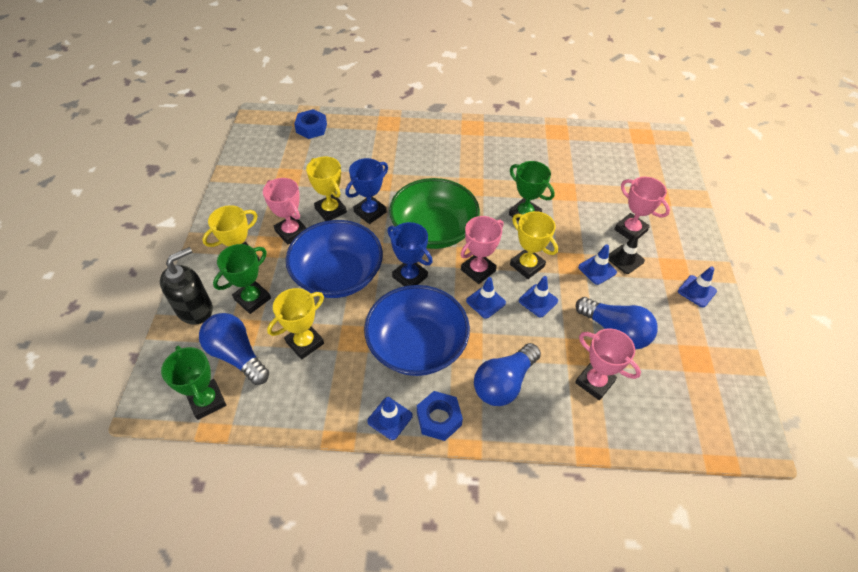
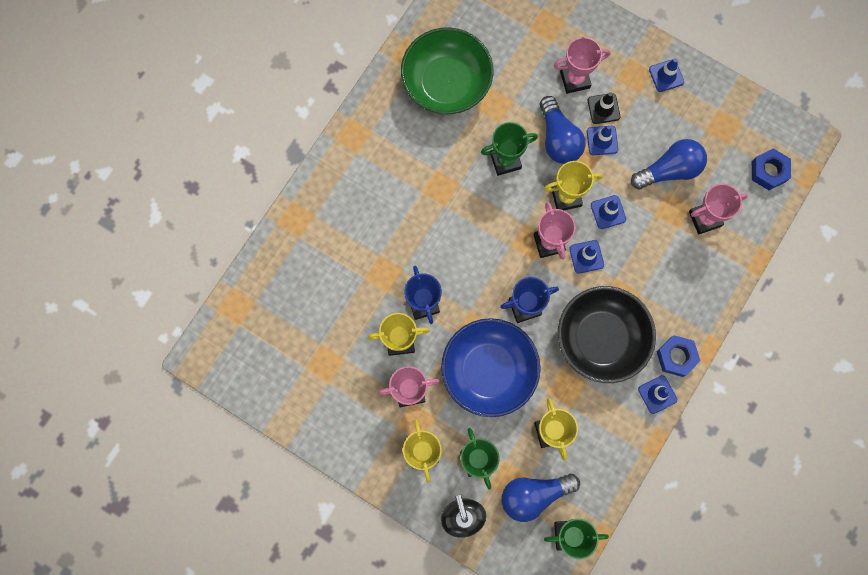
camera: 60 degrees left, 25 degrees up
blue nut [294,109,327,139] -> blue nut moved to [752,148,791,190]
blue bowl [364,285,470,376] -> black bowl [558,286,656,383]
green bowl [389,178,480,249] -> green bowl moved to [401,28,494,114]
blue light bulb [474,343,541,406] -> blue light bulb moved to [540,96,586,164]

